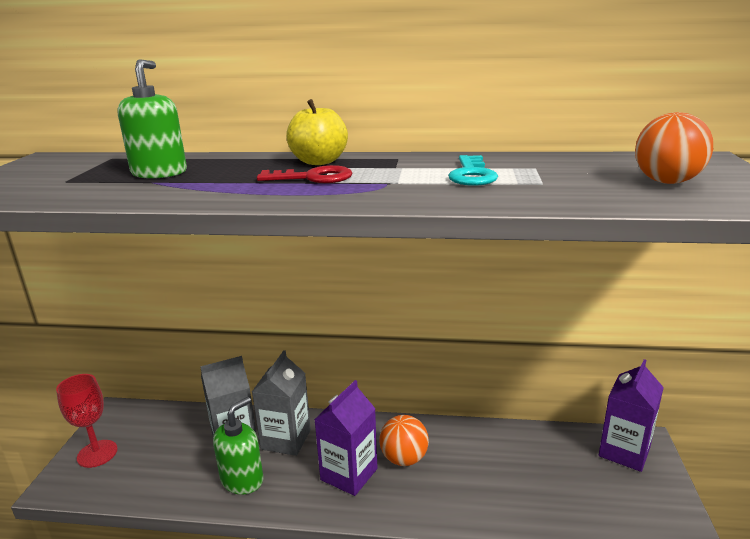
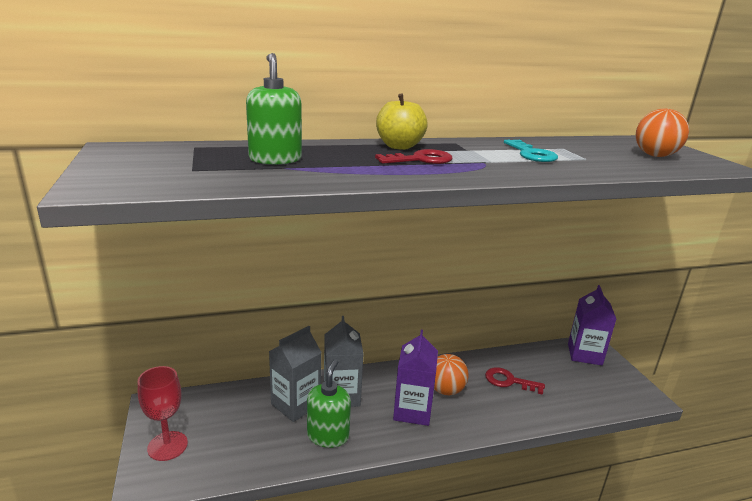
camera: 25 degrees left, 0 degrees up
none -> red key [485,367,545,395]

